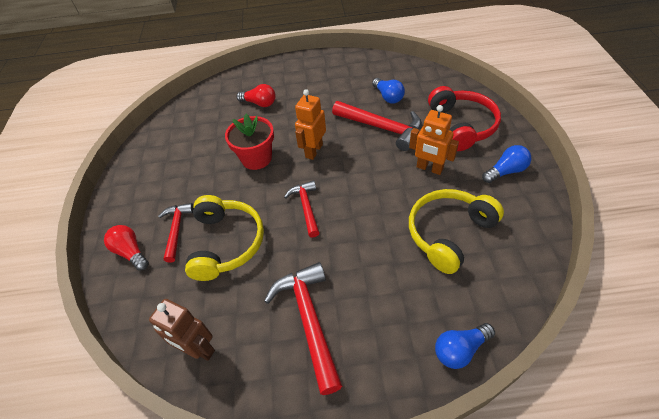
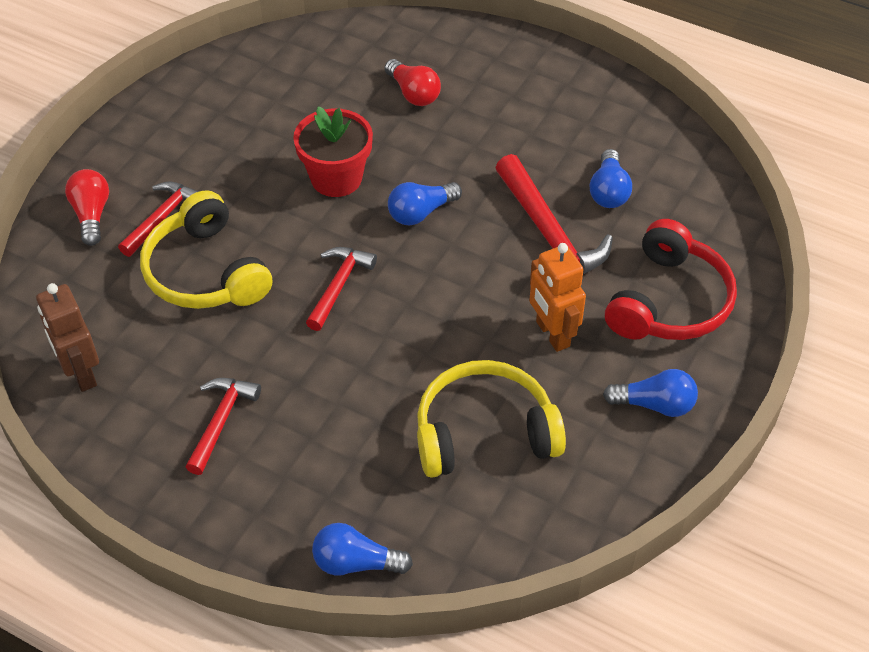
camera: 30 degrees right, 0 degrees up
yellow headphones [185,195,264,281] -> yellow headphones turned 120 degrees clockwise [140,190,272,309]
red hammer [264,262,342,395] -> red hammer [186,378,261,475], size x0.61
orange robot [295,89,326,160] -> blue light bulb [388,182,462,225]

